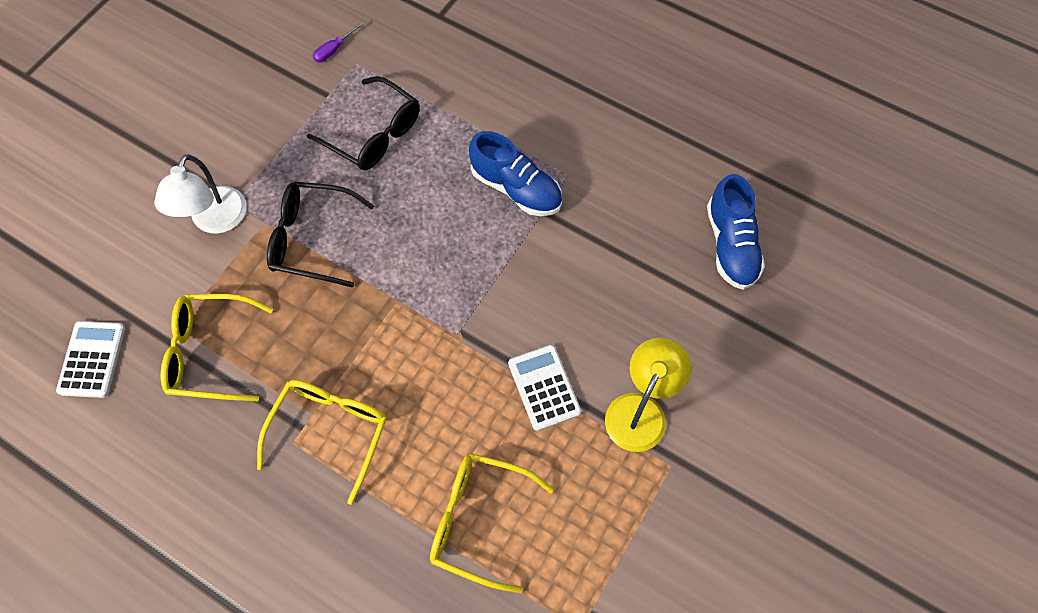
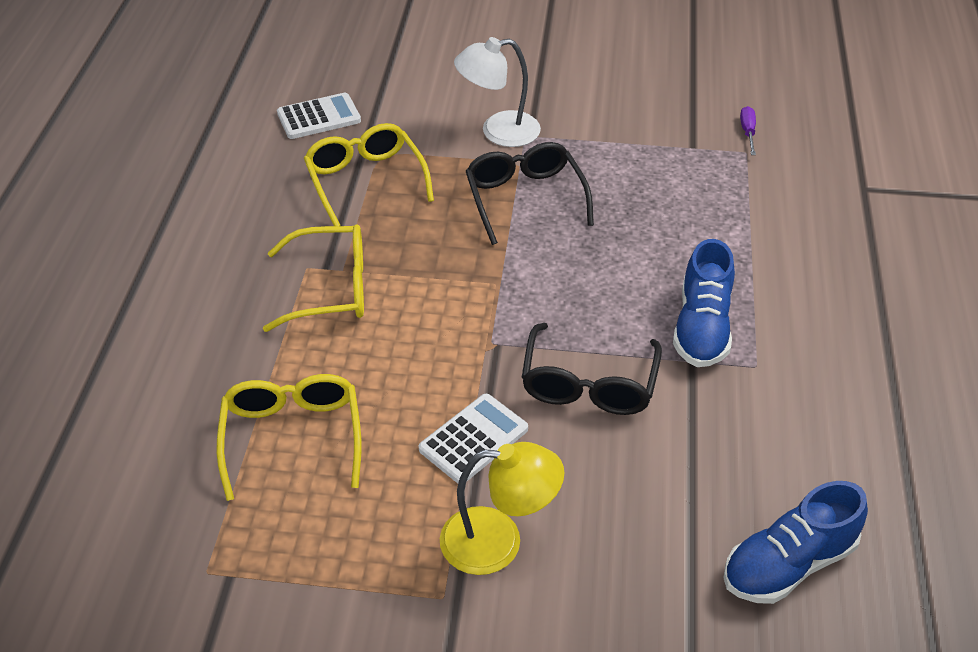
camera: 65 degrees right, 20 degrees down
black glasses [307,76,420,170] -> black glasses moved to [522,323,662,415]
purple screwdriver [313,22,364,63] -> purple screwdriver turned 75 degrees clockwise [740,106,756,155]

